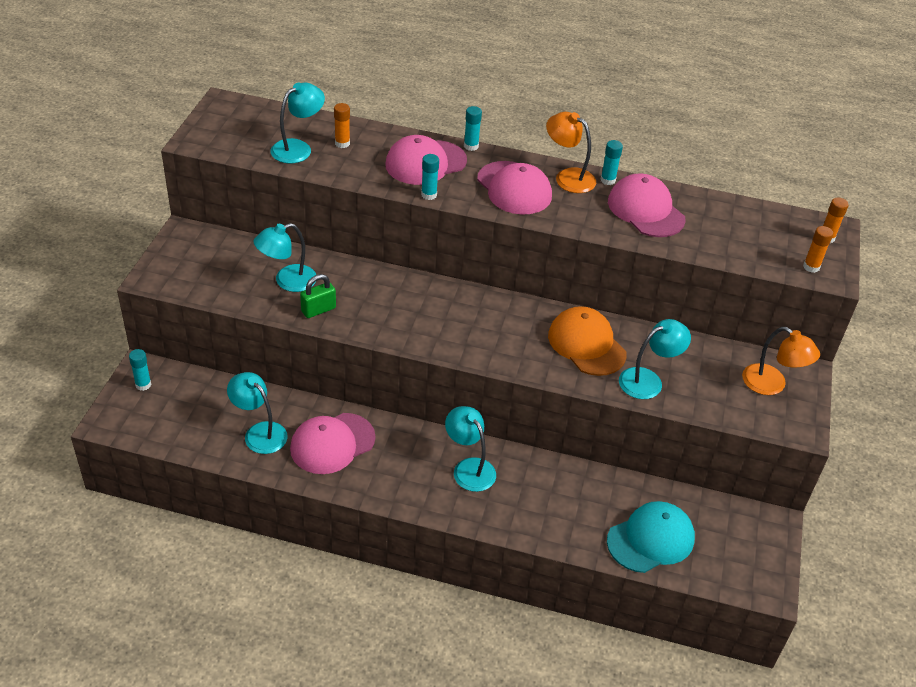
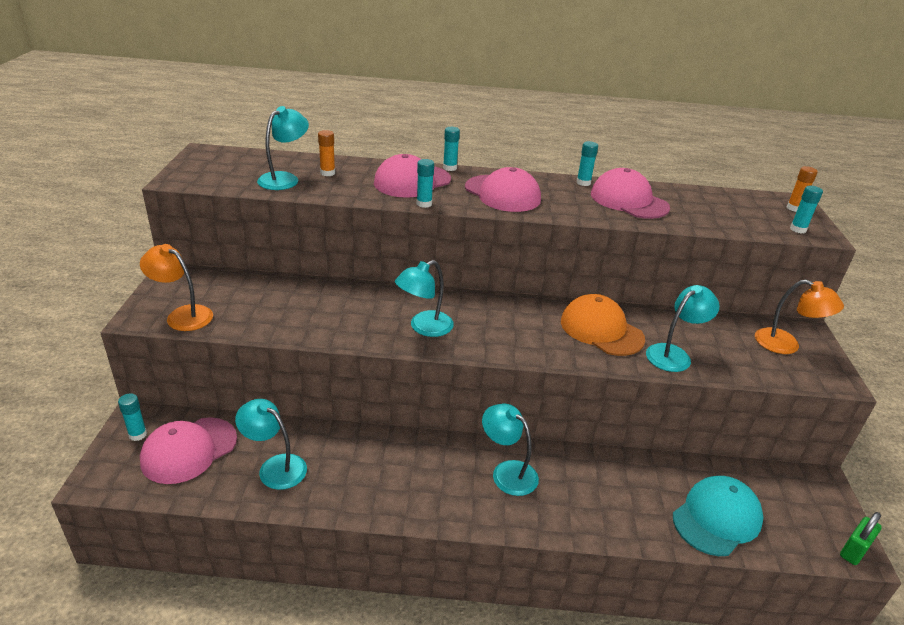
camera: 10 degrees left, 10 degrees down
turquoise lamp [254,223,316,292] -> turquoise lamp moved to [395,260,454,337]
pink cap [290,413,376,474] -> pink cap moved to [140,417,237,484]
green padlock [300,274,336,318] -> green padlock moved to [840,512,882,565]
orange lamp [546,112,596,193] -> orange lamp moved to [140,244,213,331]
orange glue stick [803,226,833,273] -> turquoise glue stick [790,186,823,234]

